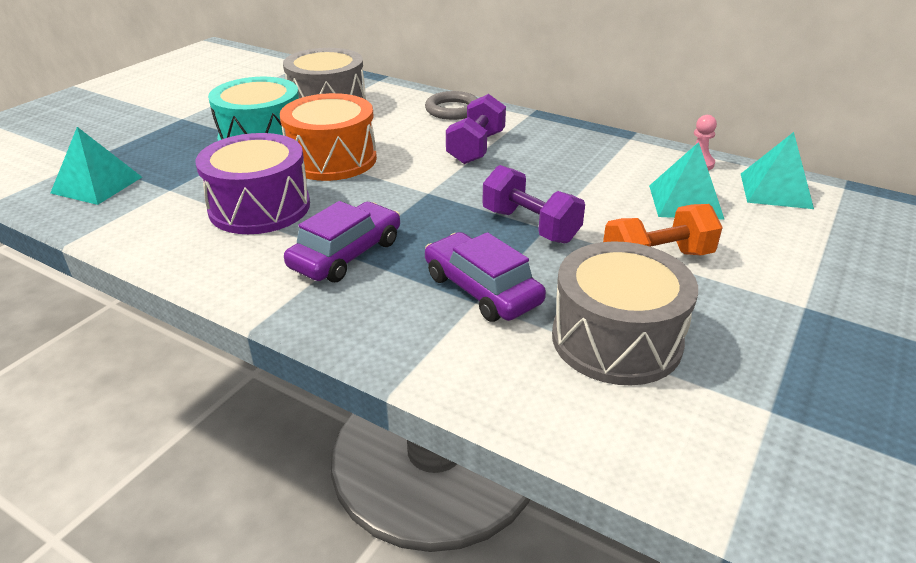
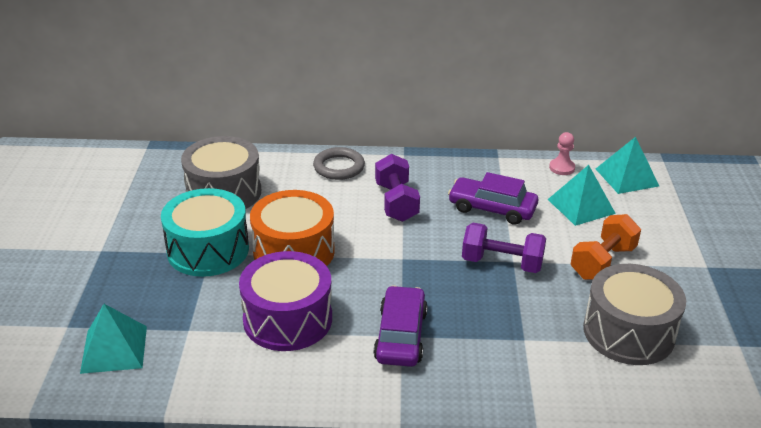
camera: 30 degrees left, 0 degrees up
purple car [425,232,546,322] -> purple car moved to [448,172,538,225]

